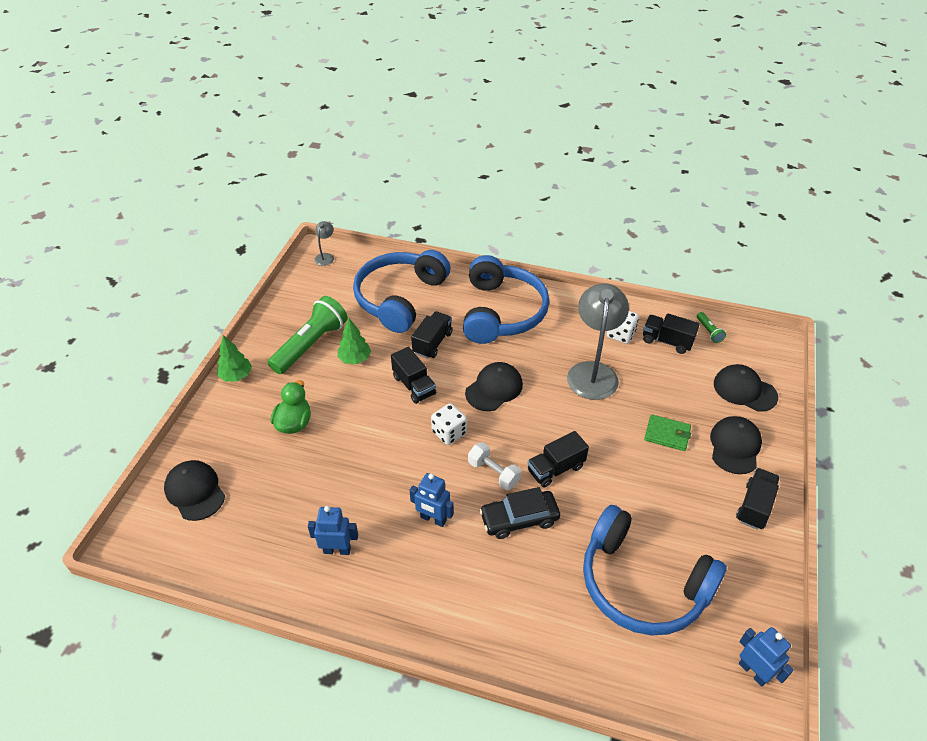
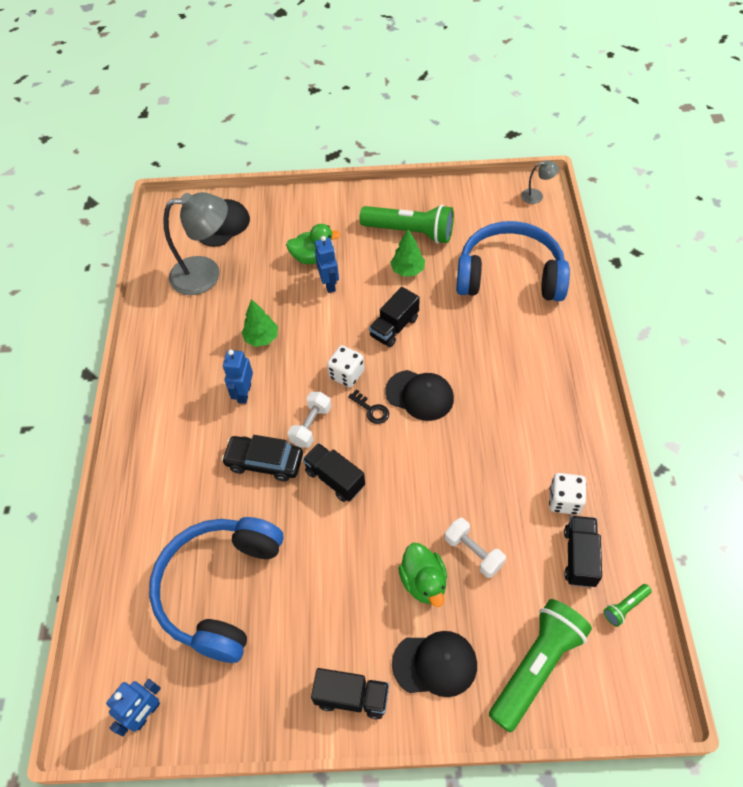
camera: 75 degrees right, 10 degrees up
green tree [217,335,252,382] -> green tree moved to [242,299,278,347]
blue robot [308,506,358,555] -> blue robot moved to [315,236,339,293]
black truck [411,311,453,359] -> none
blue headphones [463,255,549,344] -> none
black car [479,487,560,539] -> black car turned 45 degrees counterclockwise [221,435,303,482]
grey lamp [567,283,629,400] -> grey lamp moved to [163,192,228,295]
green wallet [644,414,691,451] -> green duck [398,543,447,607]
black cap [714,364,778,412] -> green flashlight [489,599,592,733]
none -> black key [348,389,389,424]
none -> white dumbbell [445,518,506,578]

